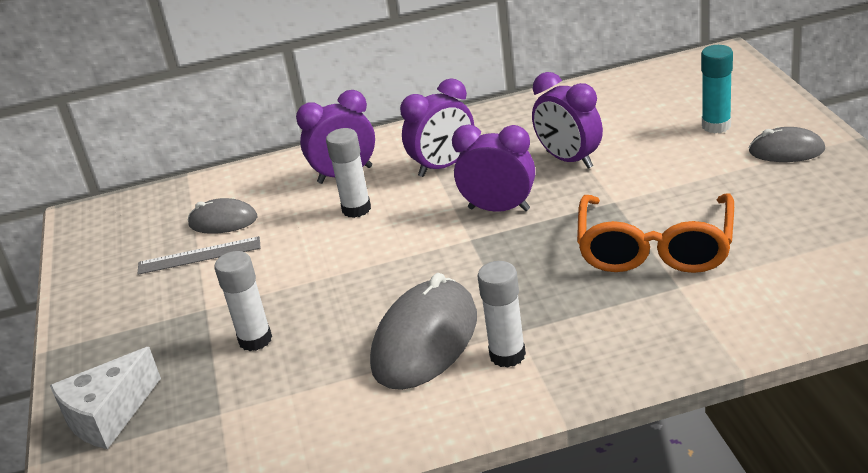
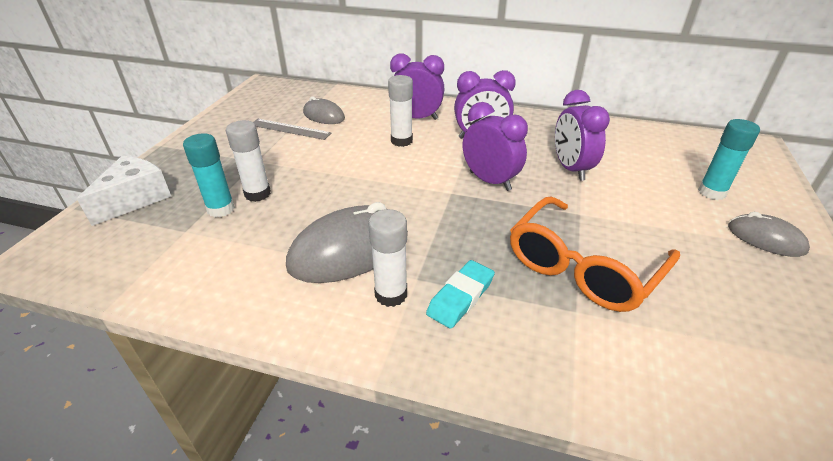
camera: 25 degrees right, 5 degrees up
white cheese [50,347,161,449] -> white cheese turned 135 degrees clockwise [77,156,171,226]
none -> turquoise glue stick [183,133,235,217]
none -> turquoise eraser [426,260,495,329]

